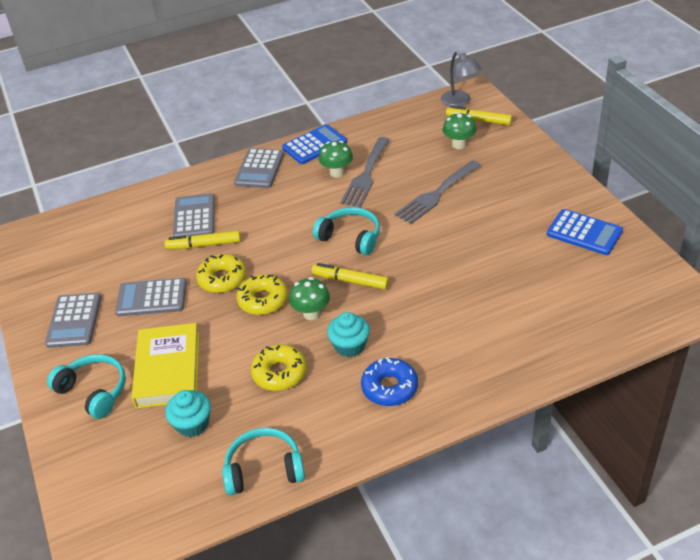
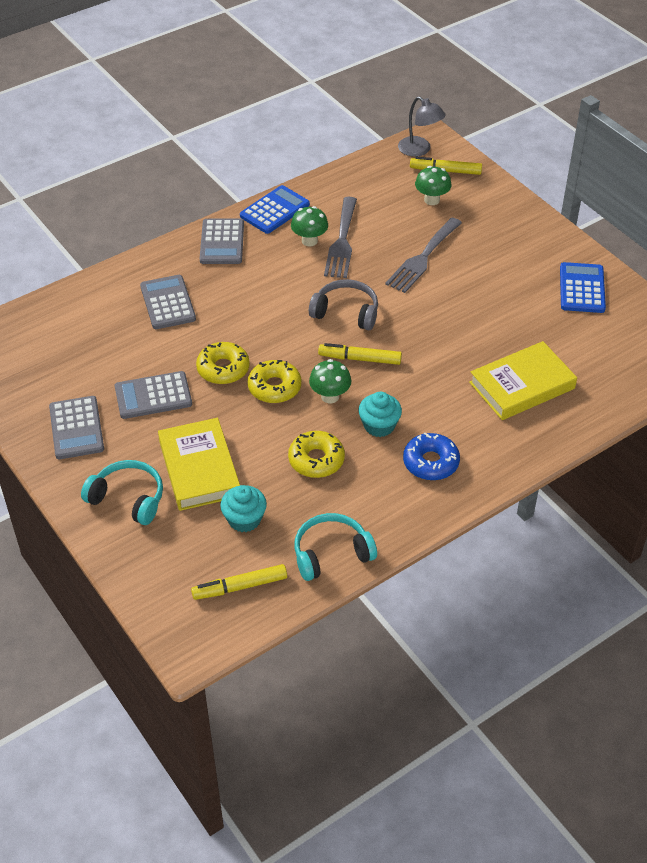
camera: 15 degrees left, 5 degrees up
yellow marker [165,231,241,250] -> yellow marker moved to [191,564,287,600]
turquoise headphones [313,207,380,255] -> grey headphones [309,279,378,330]
blue calculator [547,209,623,255] -> blue calculator turned 105 degrees counterclockwise [560,262,606,313]
none -> yellow book [469,341,577,420]

